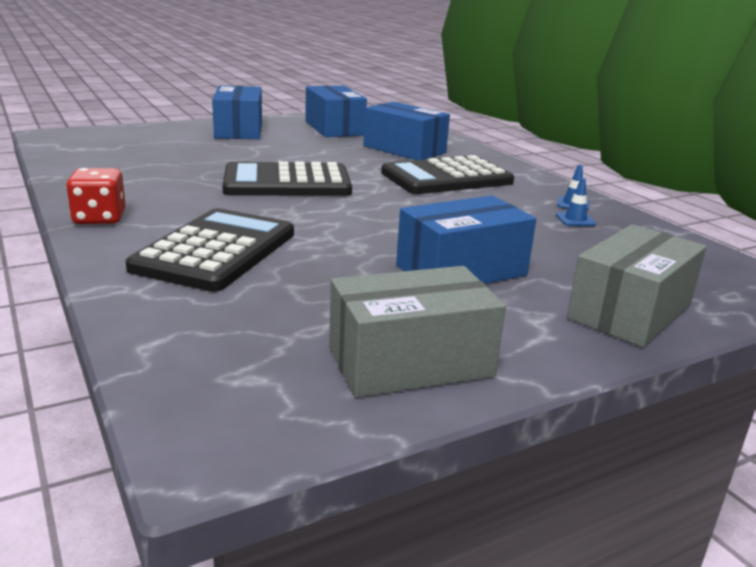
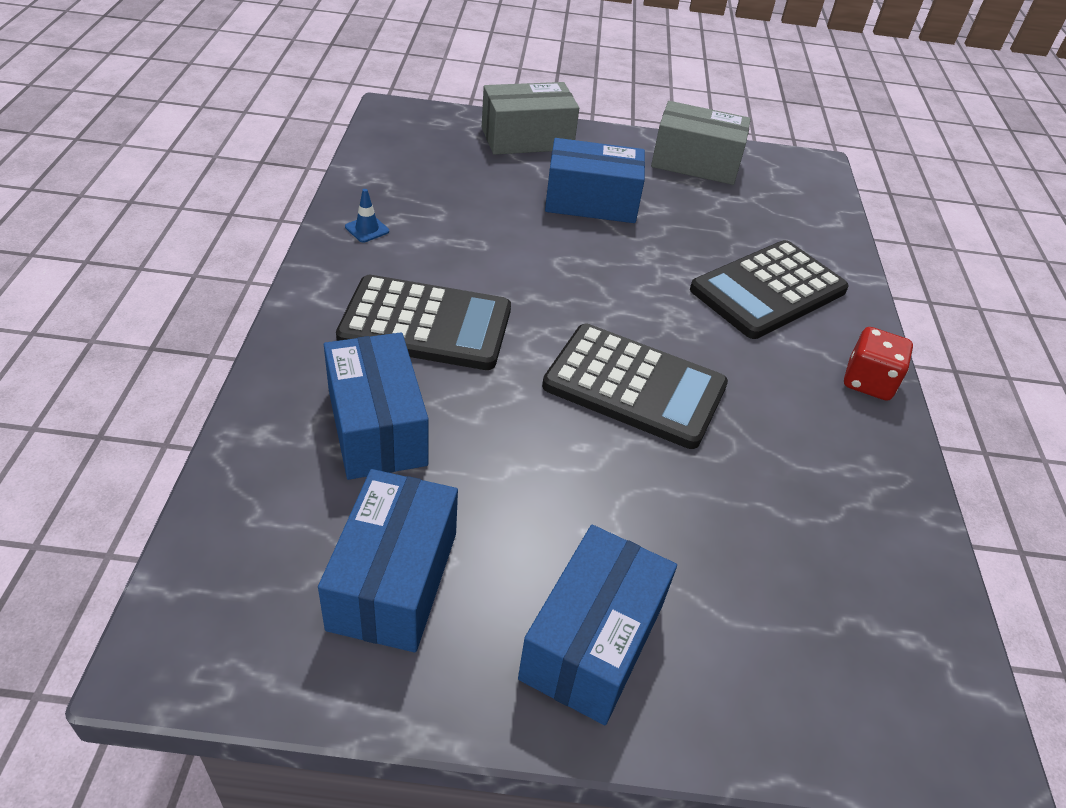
camera: 150 degrees left, 20 degrees up
blue traffic cone [556,178,596,226] -> none

